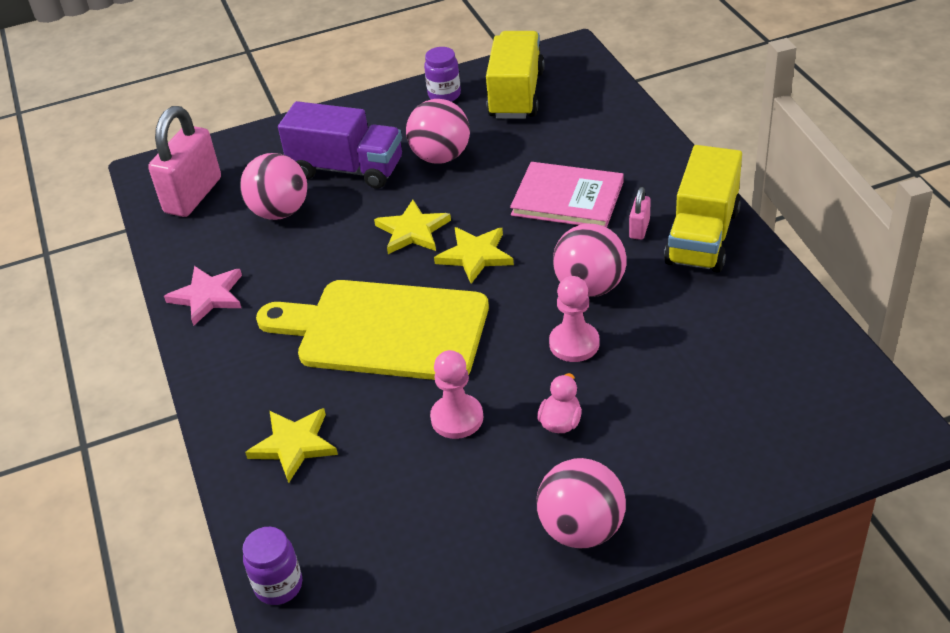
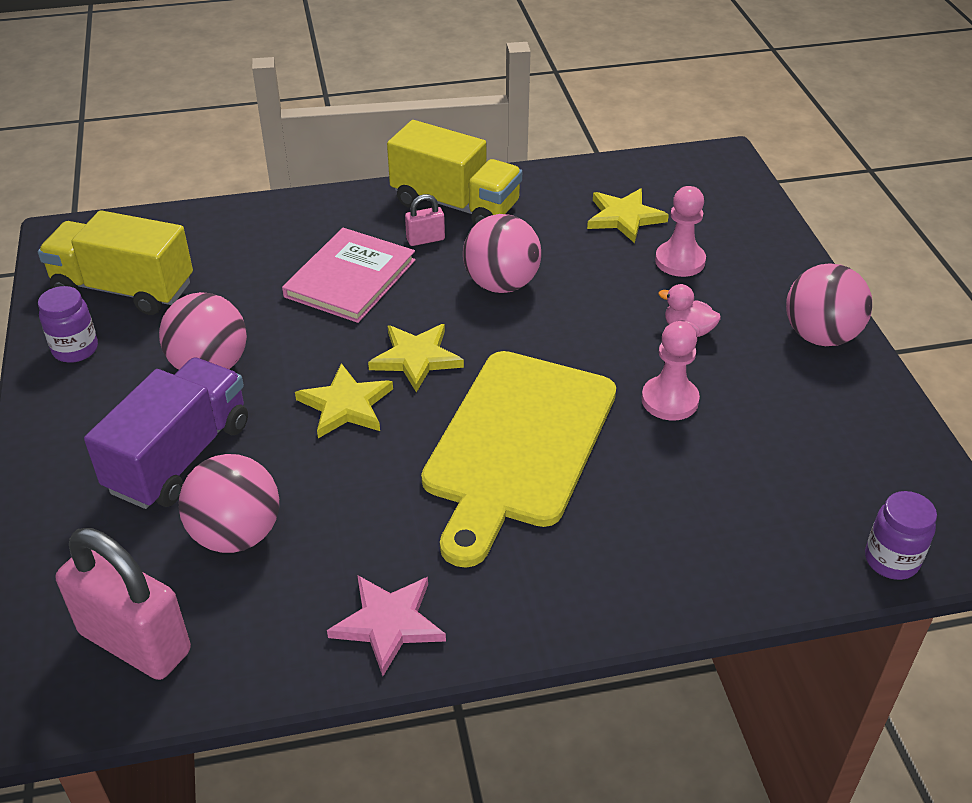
camera: 85 degrees left, 0 degrees up
yellow star [245,408,338,483] -> yellow star moved to [587,188,669,243]
pink pawn [549,276,600,362] -> pink pawn moved to [655,186,706,277]
pink padlock [629,187,651,240] -> pink padlock turned 45 degrees counterclockwise [405,194,445,246]

